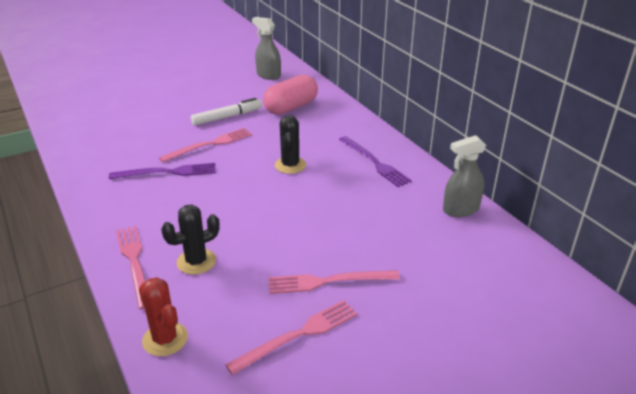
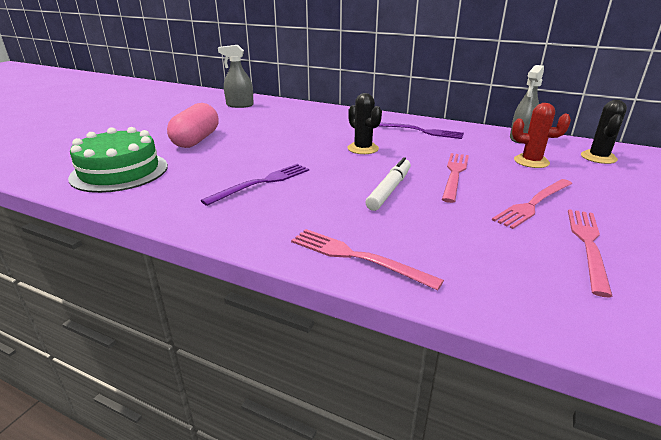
camera: 35 degrees left, 5 degrees down
red cactus [139,277,188,356] -> red cactus moved to [512,103,571,168]
pink fork [159,128,252,162] -> pink fork moved to [442,153,469,203]
black cactus [161,205,220,275] -> black cactus moved to [581,100,627,164]
white marker [191,98,262,126] -> white marker moved to [365,157,411,211]
pink capsule [263,75,318,115] -> pink capsule moved to [167,103,219,148]
none -> green cake [68,127,168,193]

